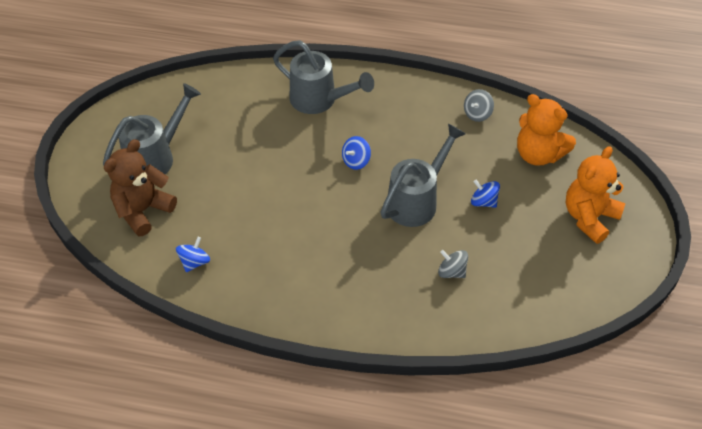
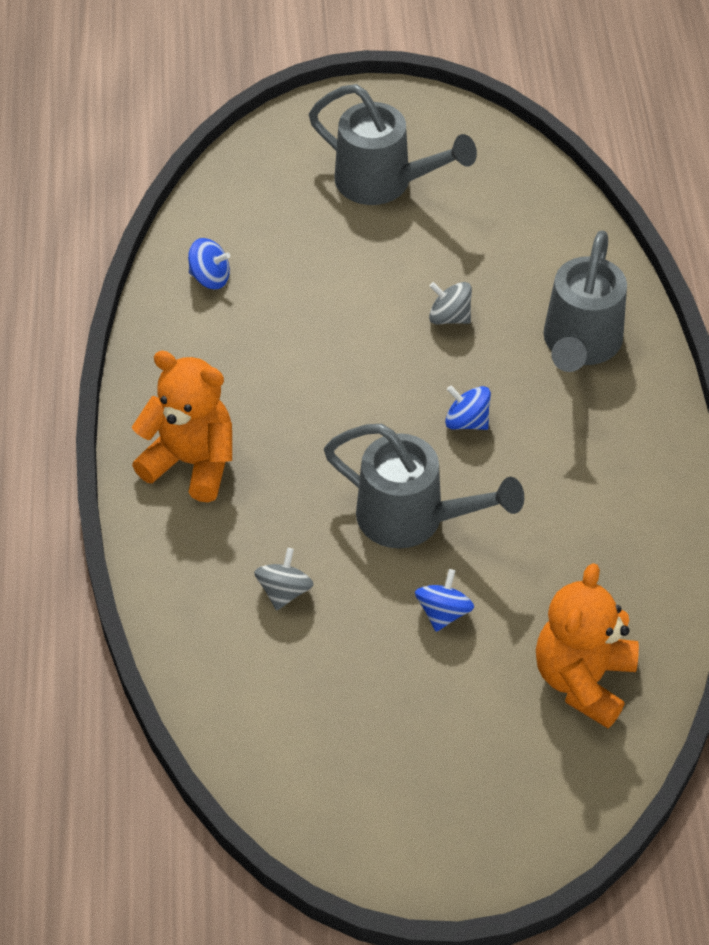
camera: 75 degrees right, 0 degrees up
brown teddy bear [104,139,177,236] -> none
grey spinning top [464,89,494,122] -> grey spinning top moved to [429,282,472,324]
orange teddy bear [566,146,625,244] -> orange teddy bear moved to [132,351,232,502]

